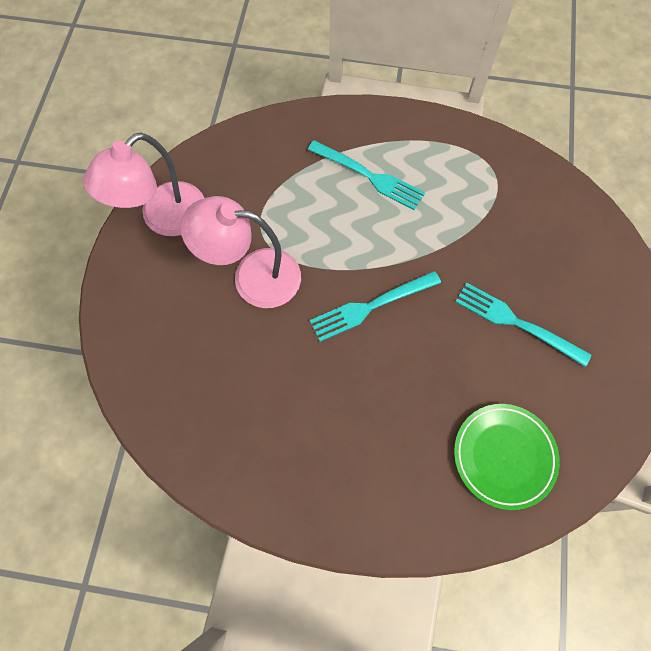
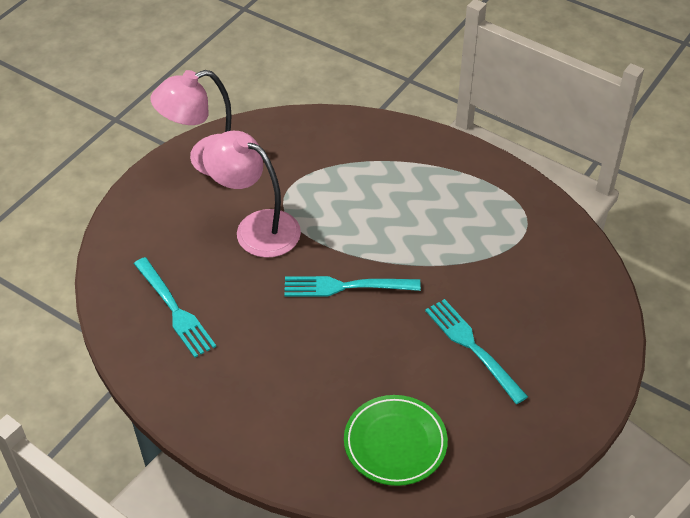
camera: 25 degrees right, 20 degrees down
turquoise fork [308,140,425,210] -> turquoise fork moved to [134,257,216,358]

